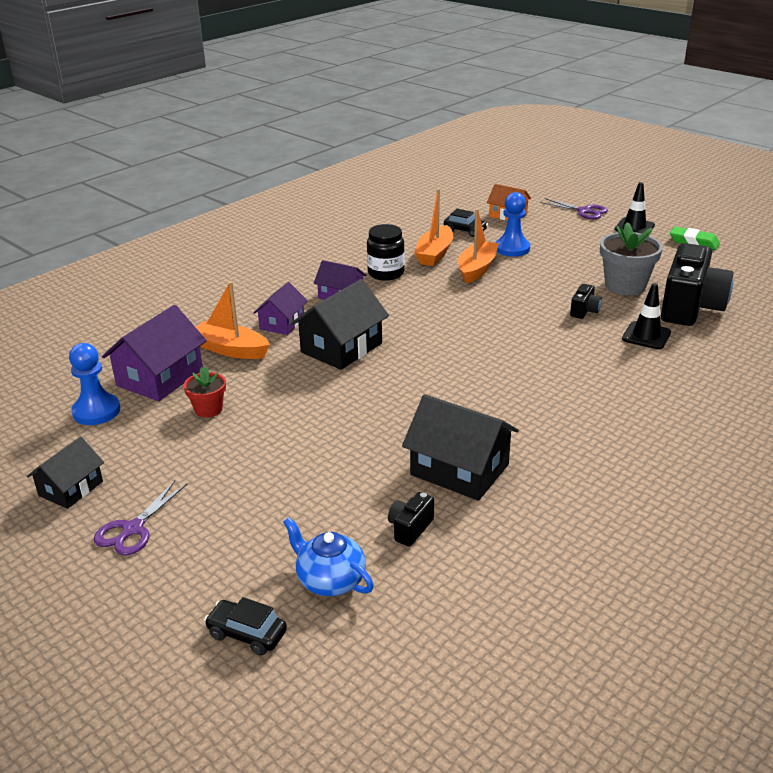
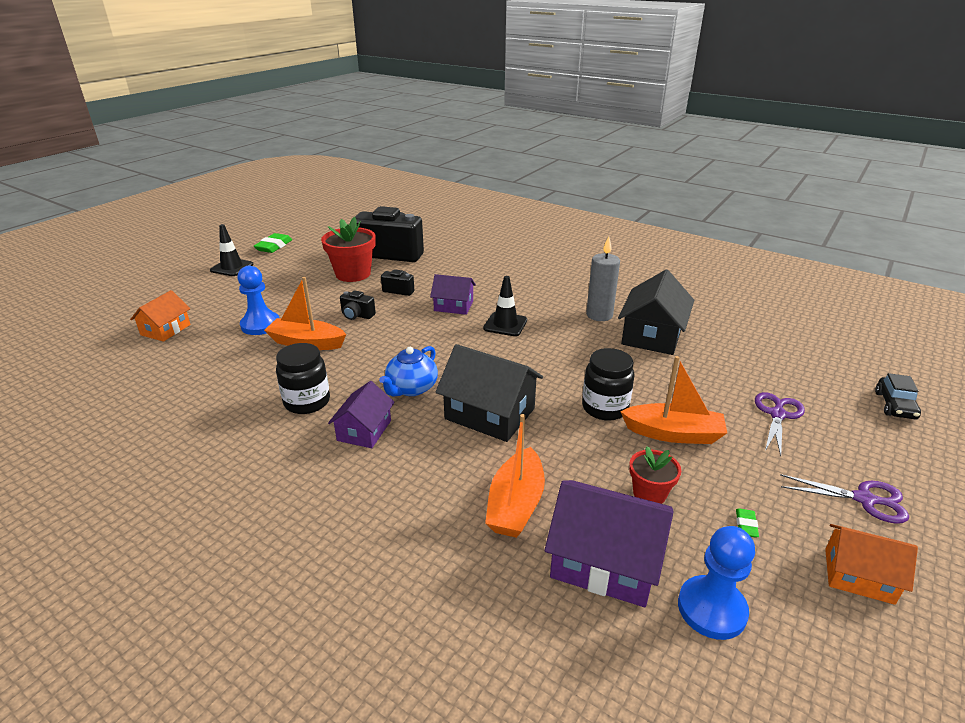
camera: 100 degrees left, 0 degrees up
black house [27,437,104,509] -> orange house [825,524,918,605]
purple house [253,282,308,335] -> purple house moved to [430,274,476,315]
blue teapot [283,517,374,596] -> blue teapot moved to [379,346,438,396]
black camera [388,492,434,547] -> black camera moved to [340,290,376,320]
orange boat [414,189,453,266] -> orange boat moved to [620,356,727,444]
black car [444,209,488,237] -> none
purple scissors [540,198,608,219] -> purple scissors moved to [755,392,805,456]
grey flower pot [600,222,663,295] -> red flower pot [321,217,376,282]
black traffic cone [622,283,671,349] -> black traffic cone moved to [483,276,527,336]
none -> black jar [582,348,635,421]
none -> grey candle [586,236,620,321]
none -> green eraser [736,508,759,538]

